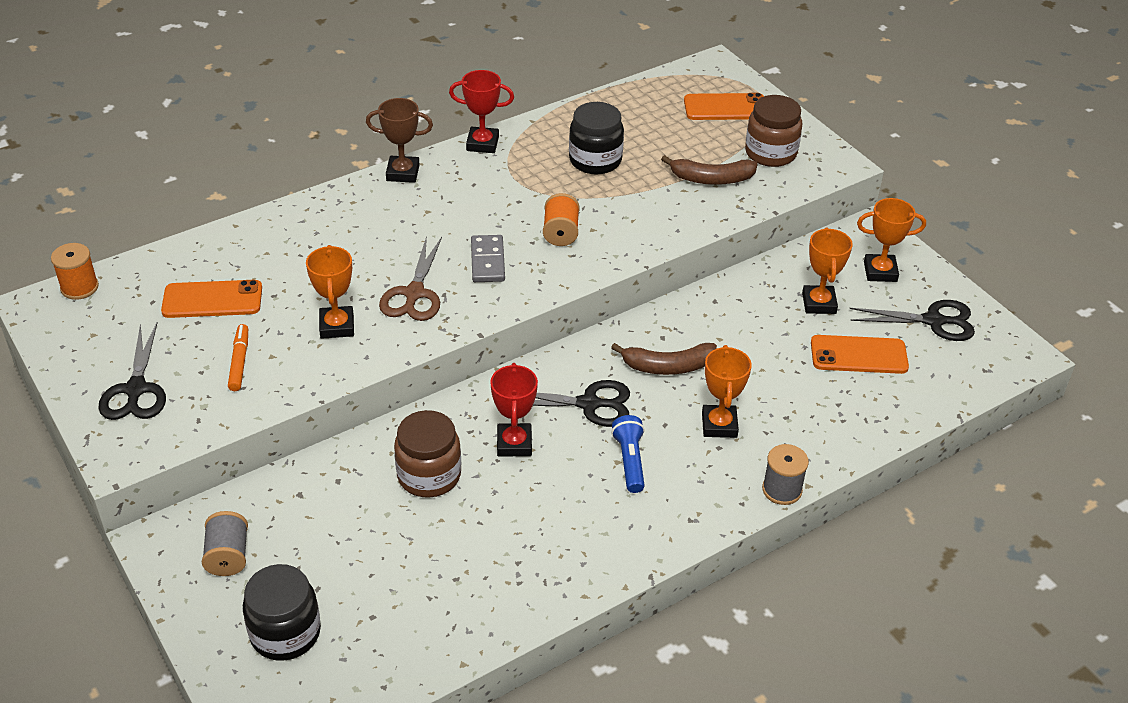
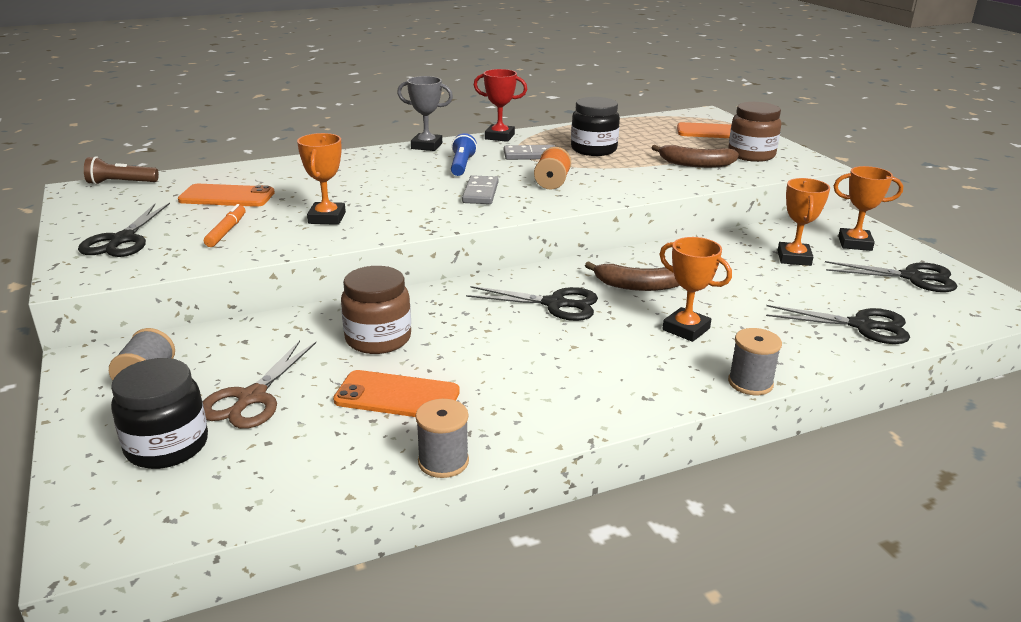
camera: 10 degrees right, 15 degrees down
orange spool [51,243,99,300] -> brown flashlight [84,156,159,185]
brown trophy [366,98,433,183] -> grey trophy [397,76,453,151]
brown scissors [379,236,442,321] -> brown scissors moved to [203,340,316,429]
red trophy [490,363,538,457] -> none
blue flashlight [611,415,645,493] -> blue flashlight moved to [451,133,477,176]
orange trophy [702,345,752,438] -> orange trophy turned 60 degrees counterclockwise [660,237,732,342]
orange phone [811,335,909,374] -> orange phone moved to [333,370,460,417]
none -> grey spool [416,399,469,478]
none -> grey domino [504,145,556,160]
none -> black scissors [766,305,910,344]

